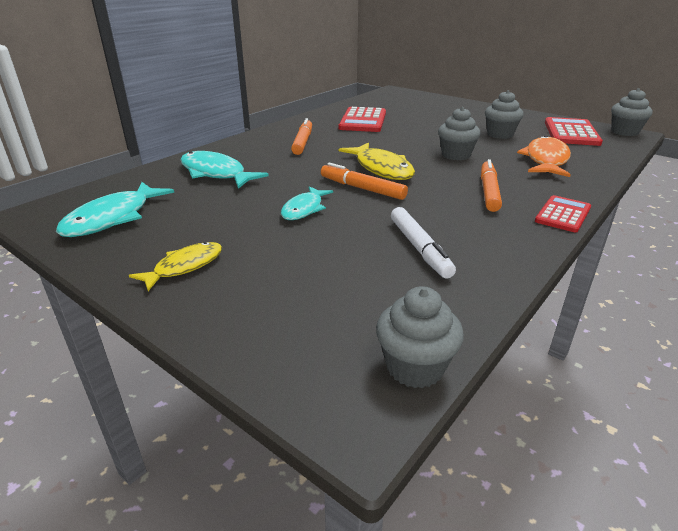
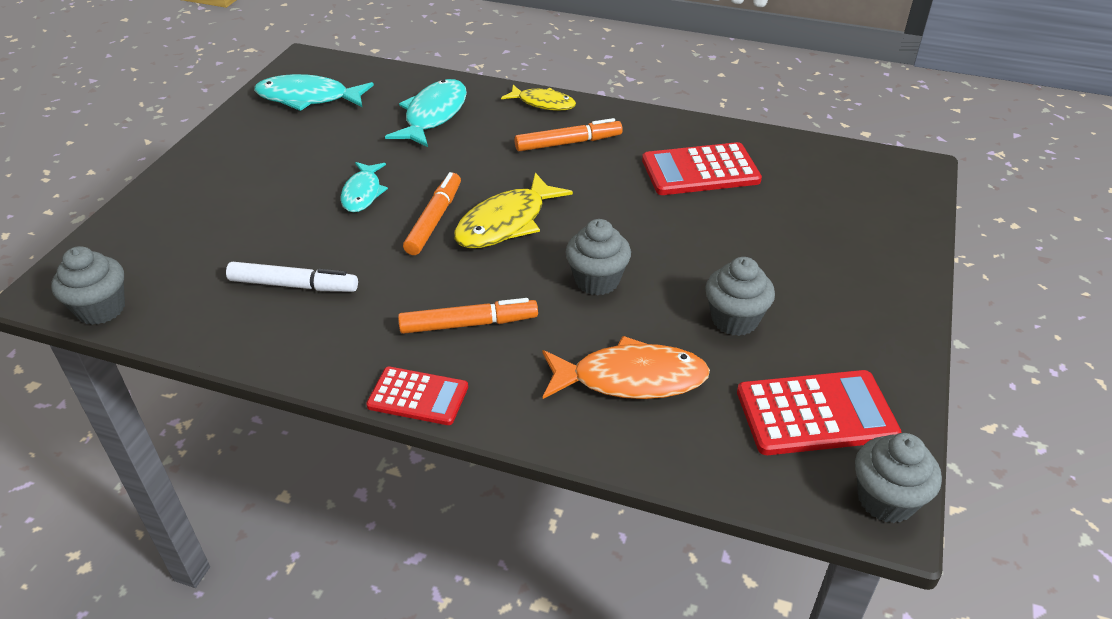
camera: 70 degrees right, 10 degrees up
yellow fish [129,242,222,291] -> yellow fish moved to [501,85,576,111]
turquoise fish [281,186,333,220] -> turquoise fish turned 90 degrees counterclockwise [341,162,388,212]
white marker [391,207,456,278] -> white marker turned 135 degrees counterclockwise [226,262,358,292]

